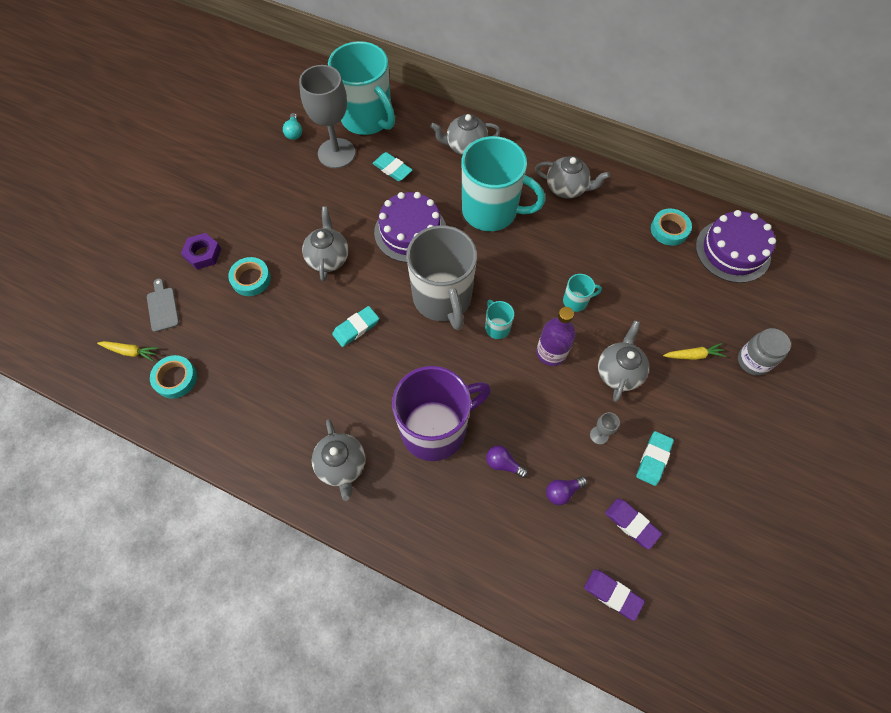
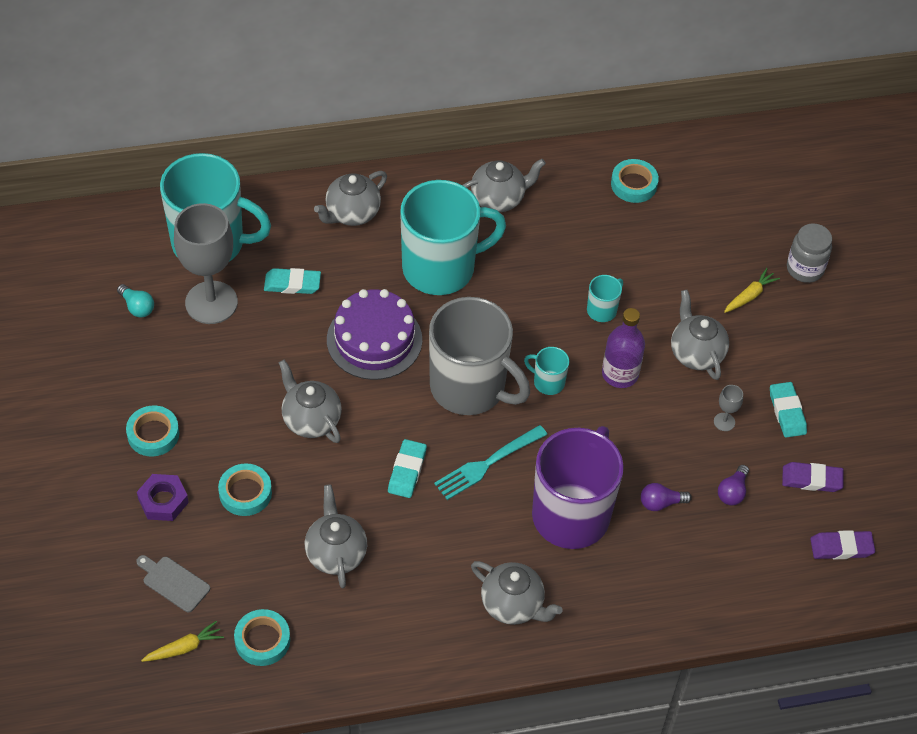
camera: 40 degrees left, 10 degrees down
purple cake [696,210,776,283] -> none
none -> turquoise tape [126,405,179,456]
none -> grey teapot [305,484,367,588]
none -> turquoise fork [434,425,548,500]

